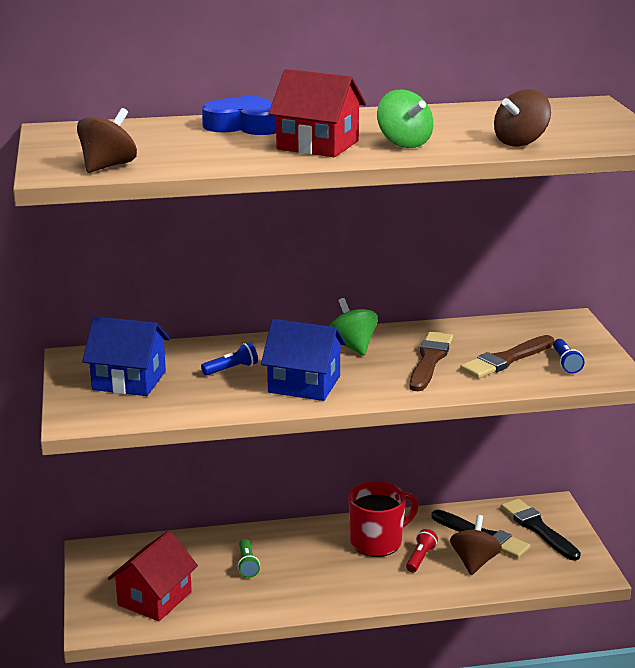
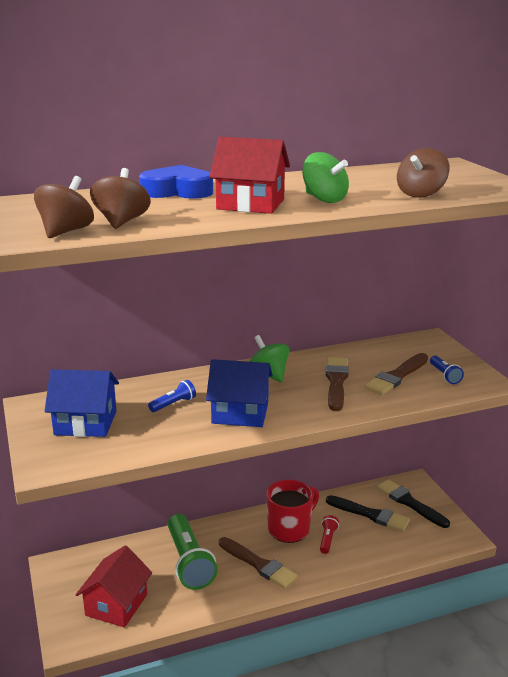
camera: 10 degrees left, 0 degrees up
green flashlight [238,539,260,578] -> green flashlight [168,514,218,590], size x2.16
brown spinning top [450,515,502,575] -> brown spinning top moved to [90,168,151,229]
none -> brown brush [219,537,298,589]

